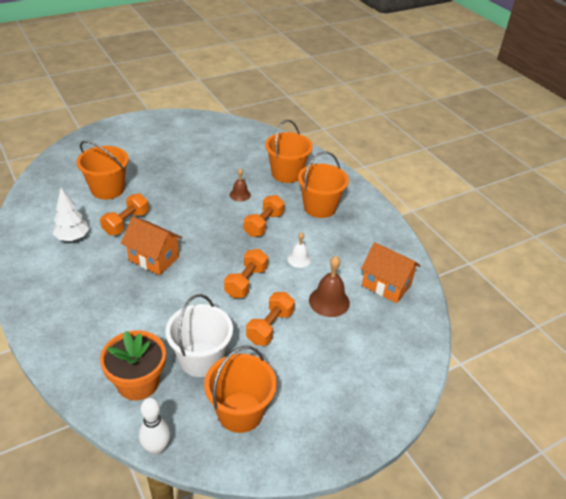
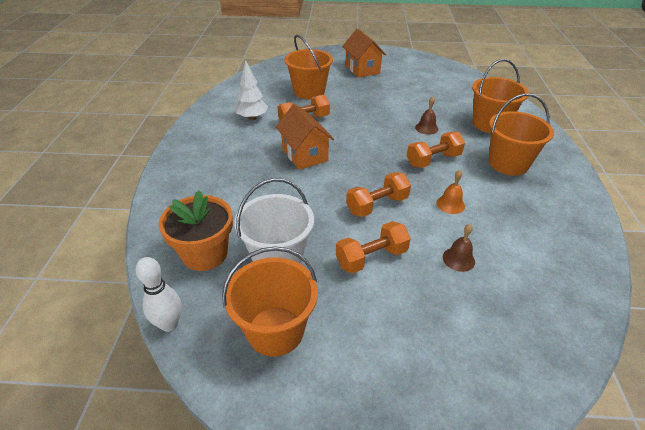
camera: 35 degrees right, 0 degrees up
white bell [287,232,311,268] -> orange bell [437,170,465,214]
brown bell [309,256,350,317] -> brown bell [443,224,475,272], size x0.62
orange house [361,242,420,303] -> orange house moved to [342,29,386,78]

